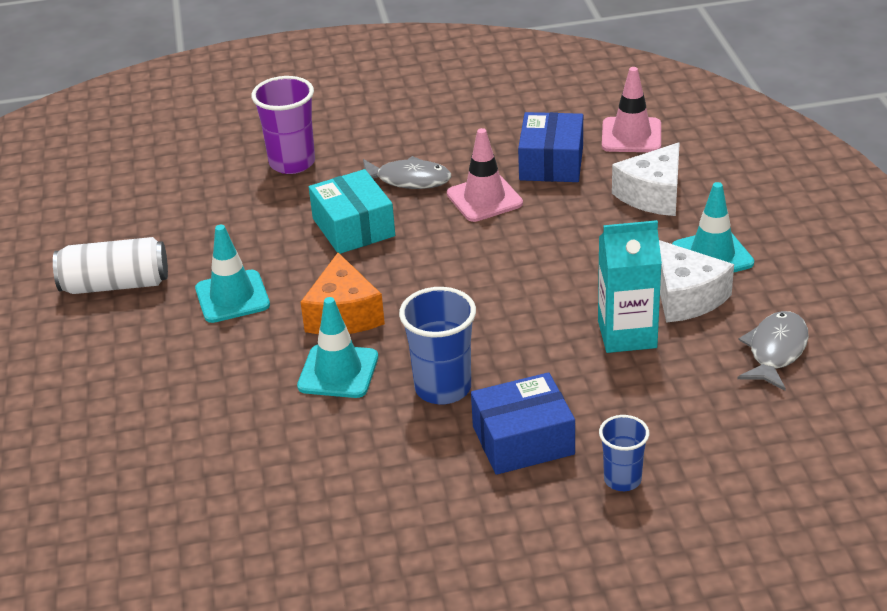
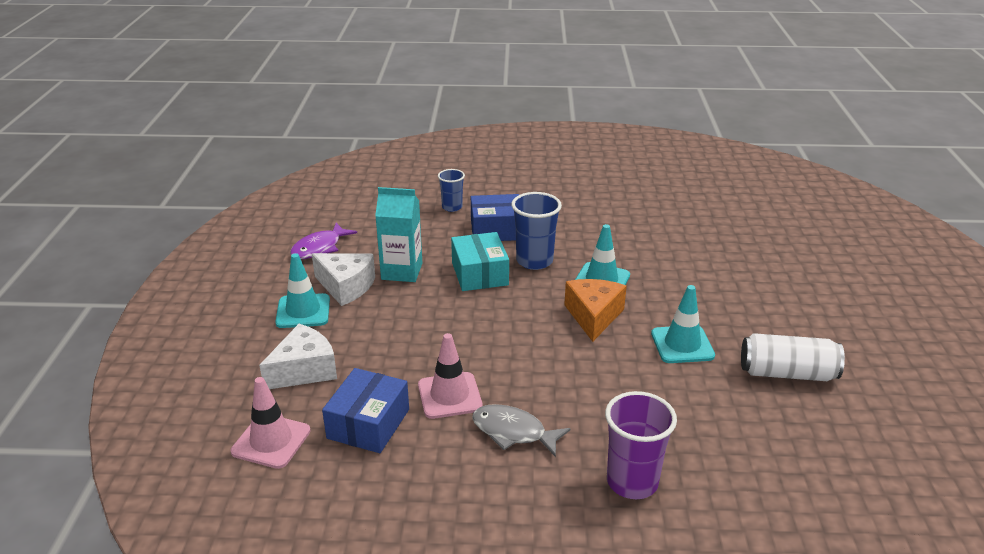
camera: 170 degrees left, 5 degrees down
turquoise box [309,169,395,254] -> turquoise box moved to [451,232,509,291]
white cheese [659,240,734,323] -> white cheese turned 135 degrees clockwise [312,253,375,306]
grey fish [737,311,809,391] -> purple fish [290,223,357,259]

